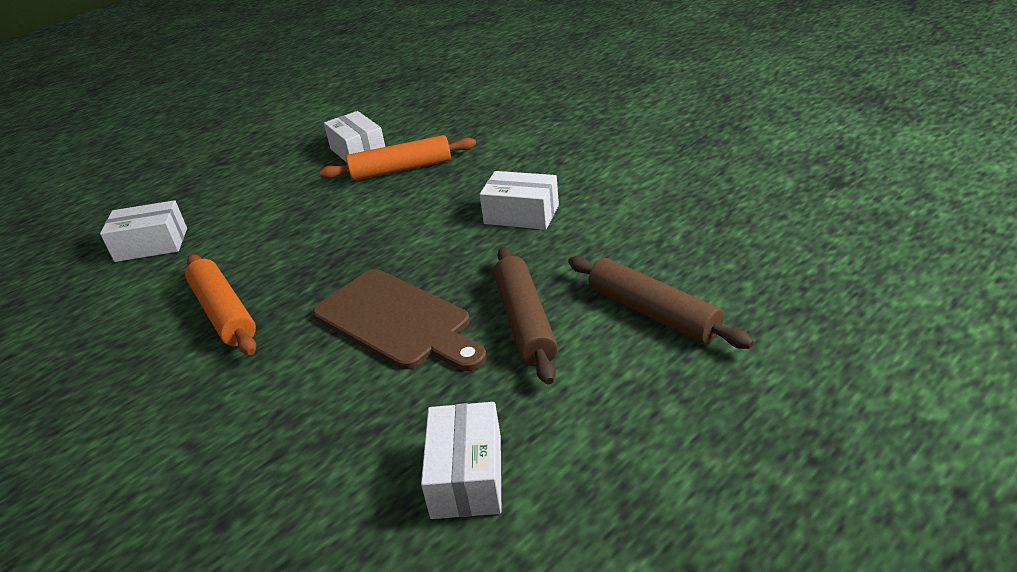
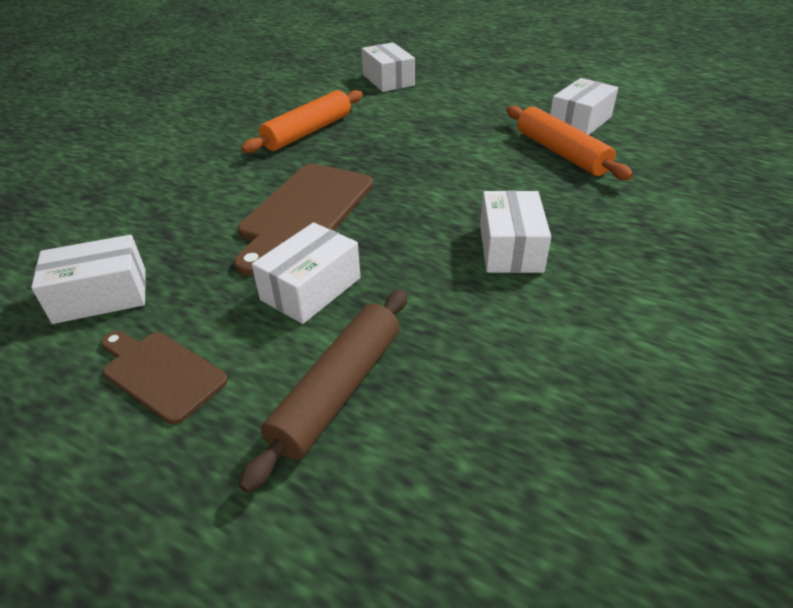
camera: 70 degrees right, 5 degrees up
brown rolling pin [494,247,558,384] -> white box [252,222,361,324]
none -> brown cutting board [101,331,228,424]

